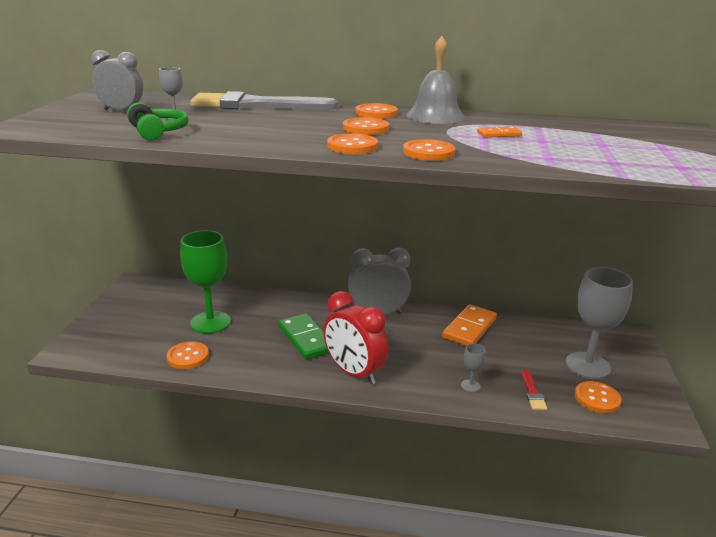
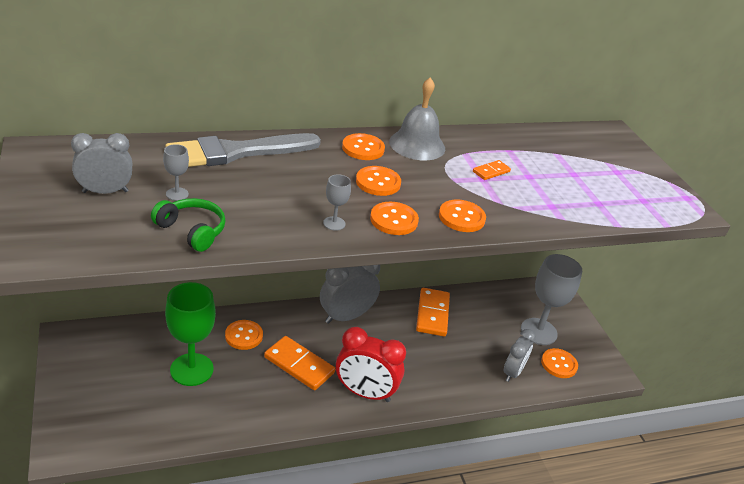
camera: 30 degrees left, 10 degrees up
orange button [167,341,209,369] -> orange button moved to [225,320,263,350]
green domino [278,313,329,360] -> orange domino [264,336,335,390]
grey goblet [461,344,486,392] -> grey goblet moved to [323,174,351,231]
red brush [522,369,547,410] -> grey clock [504,329,536,382]

